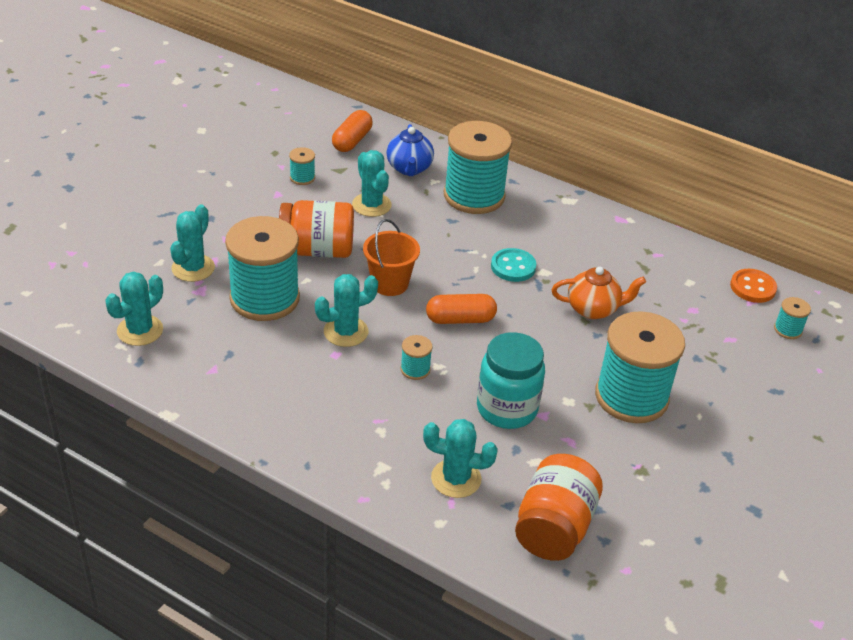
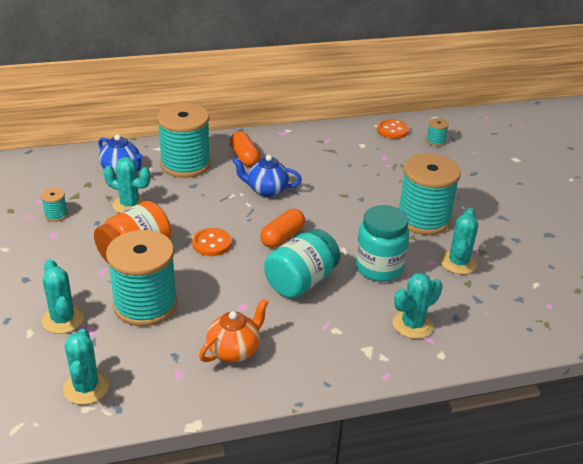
camera: 45 degrees left, 5 degrees down
turquoise cactus [315,274,378,347] -> turquoise cactus moved to [440,208,478,274]
orange capsule [332,110,373,152] -> orange capsule moved to [230,131,260,167]
orange bucket [363,219,420,296] -> orange button [192,228,232,256]
turquoise spool [400,335,433,380] -> turquoise jar [264,229,340,299]
turquoise button [491,248,536,282] -> blue teapot [232,155,302,197]
orange jar [515,454,603,561] -> none
orange teapot [552,267,646,319] -> orange teapot moved to [199,298,269,363]

